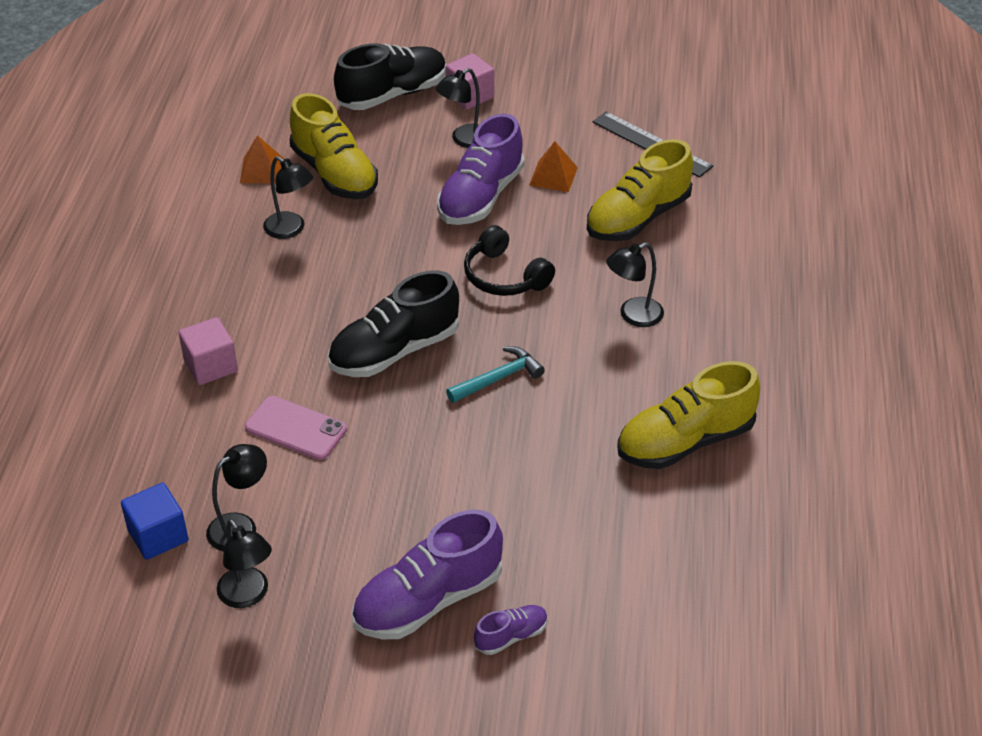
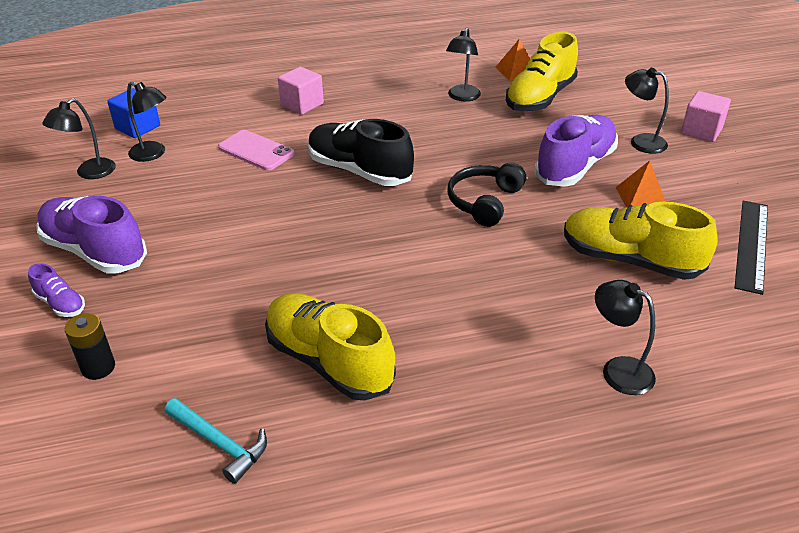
camera: 70 degrees right, 5 degrees down
pink phone [245,396,347,460] -> pink phone turned 60 degrees counterclockwise [218,130,294,171]
black shoe [334,44,446,110] -> none
purple shoe [437,114,525,225] -> purple shoe turned 120 degrees clockwise [534,115,618,187]
turquoise hammer [446,346,545,403] -> turquoise hammer moved to [164,398,267,484]
black lamp [606,242,664,327] -> black lamp moved to [595,280,656,395]
none -> black battery [65,313,115,380]

